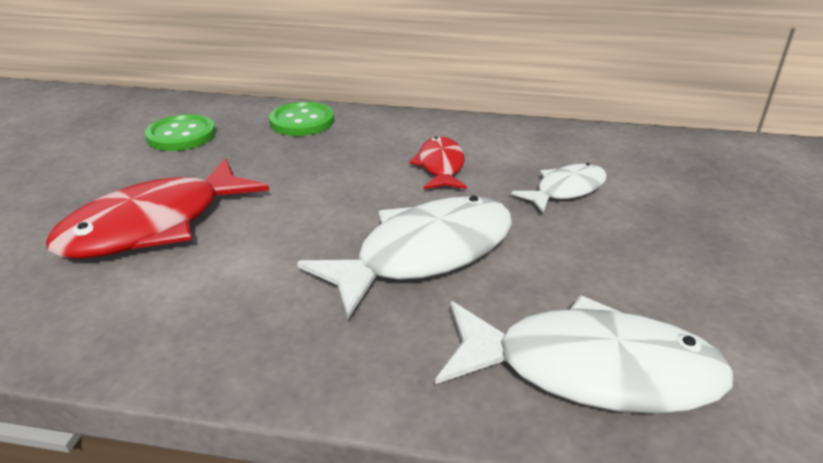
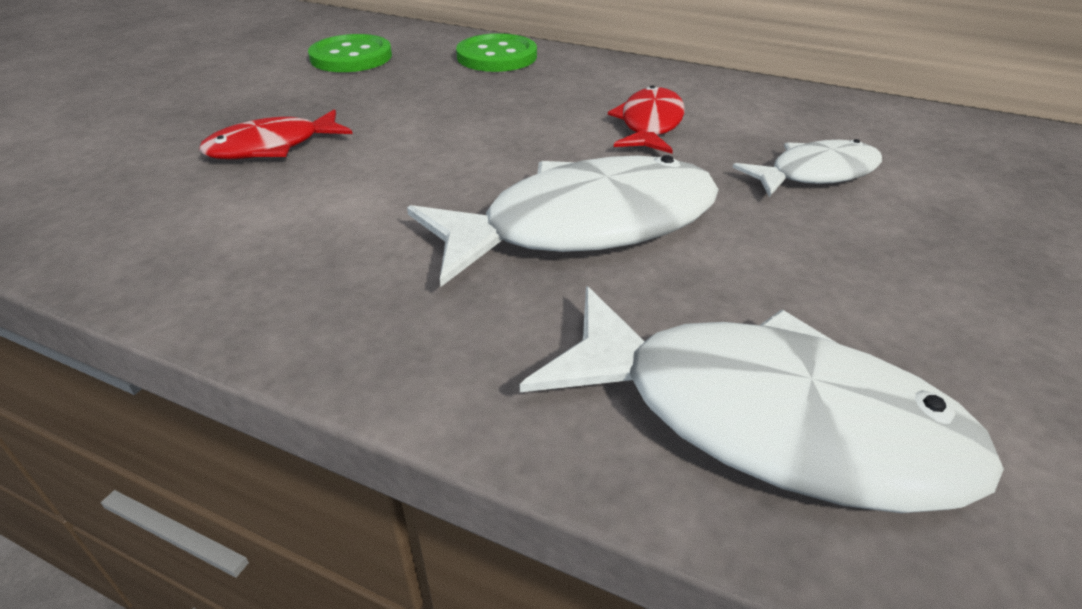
camera: 15 degrees right, 5 degrees up
red fish [46,158,269,259] -> red fish [199,109,353,159], size x0.55

